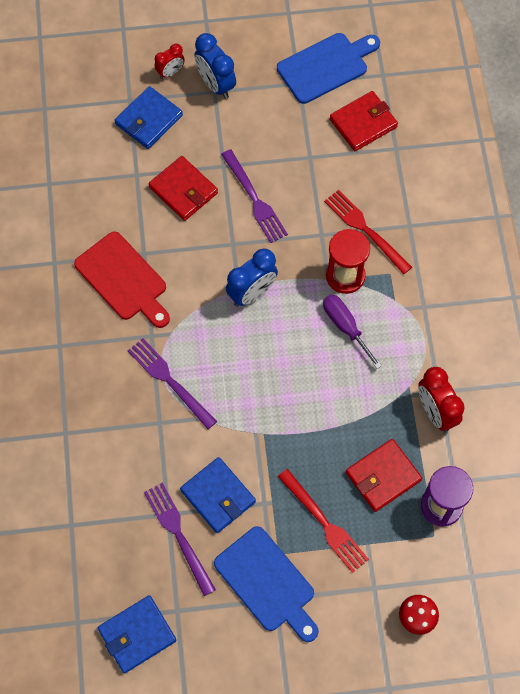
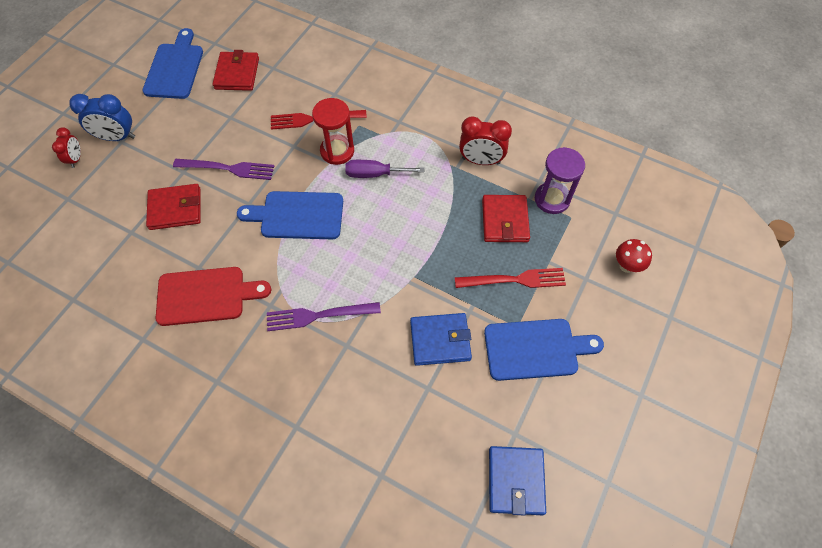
camera: 55 degrees left, 5 degrees down
blue wallet [115,86,183,149] -> none
purple fork [144,482,216,596] -> none
blue clock [226,248,278,307] -> blue cutting board [237,191,343,239]

